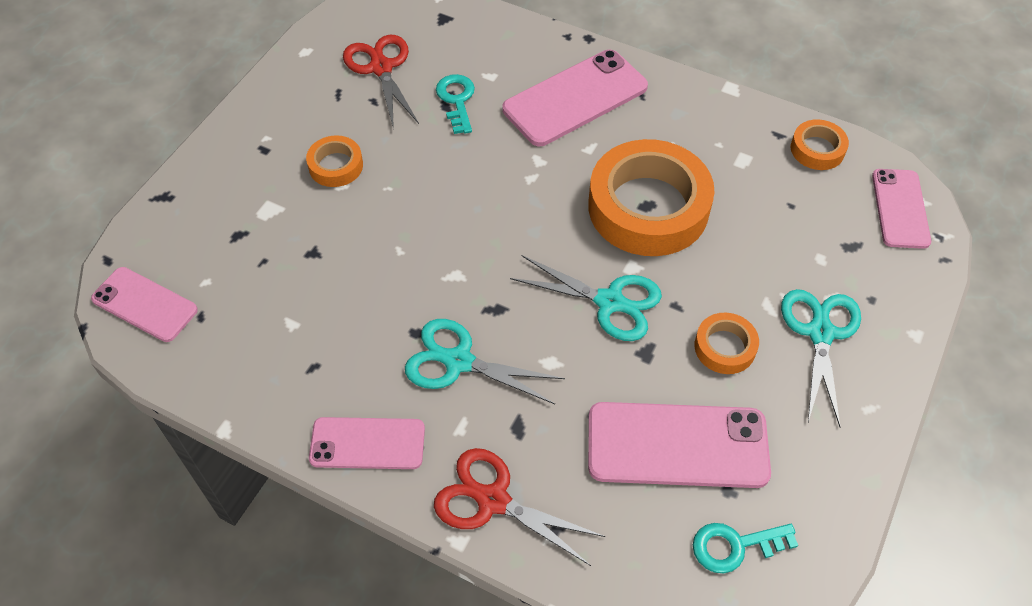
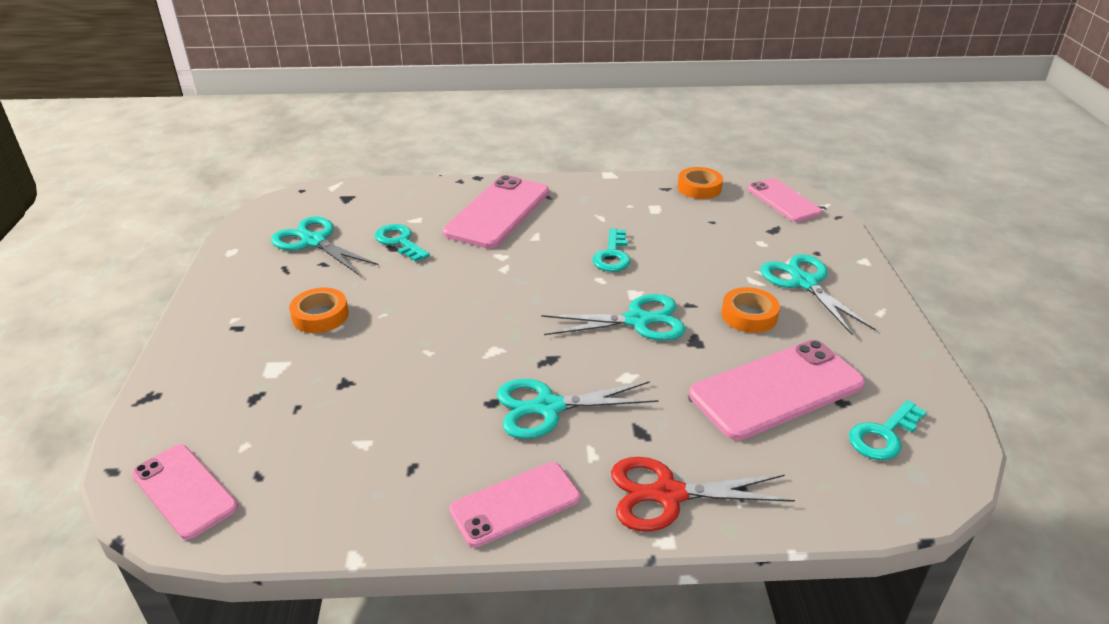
camera: 30 degrees left, 20 degrees down
pink phone [91,267,198,342] -> pink phone turned 45 degrees clockwise [132,444,238,540]
red scissors [343,35,419,130] -> turquoise scissors [271,217,378,274]
orange tape [588,139,714,256] -> turquoise key [593,228,631,272]

